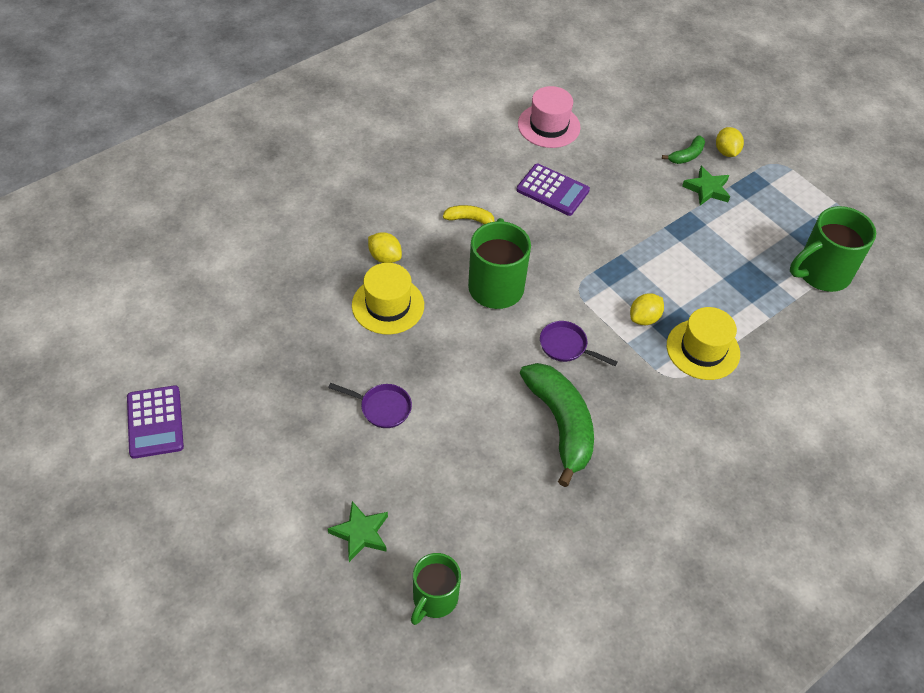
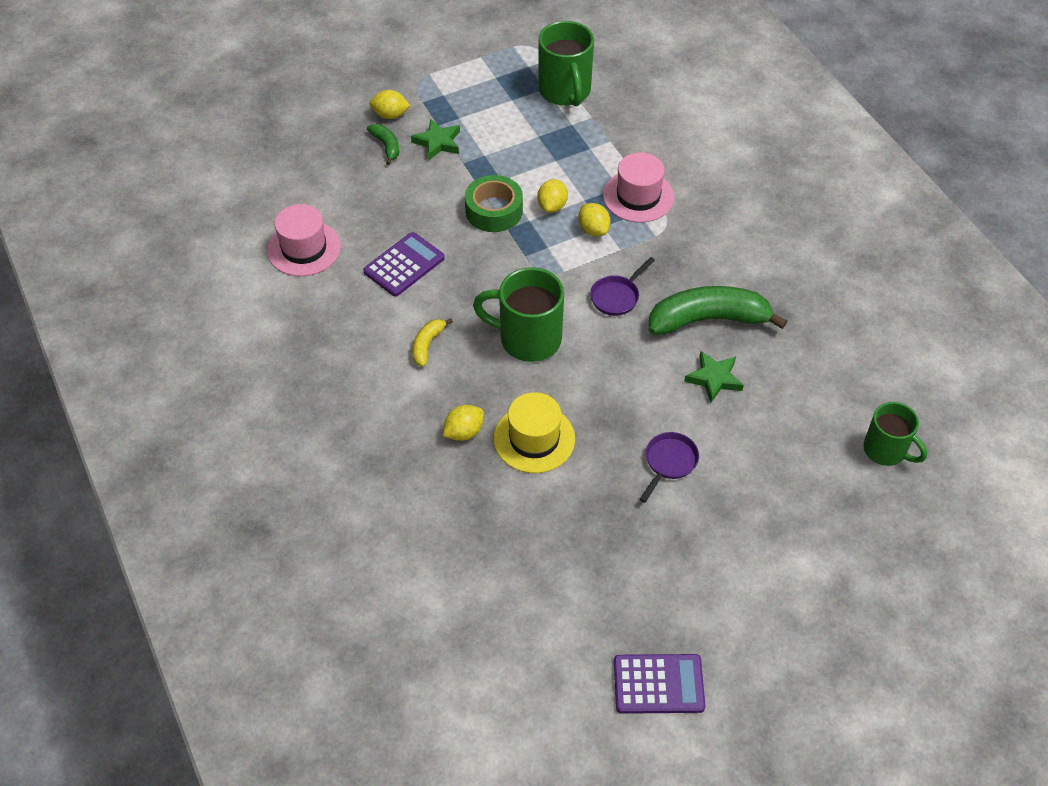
camera: 75 degrees left, 0 degrees up
green star [328,501,388,562] -> green star moved to [684,351,744,403]
yellow hat [667,307,740,380] -> pink hat [603,153,674,223]
none -> green tape [465,175,523,232]
none -> yellow lemon [537,179,568,213]

